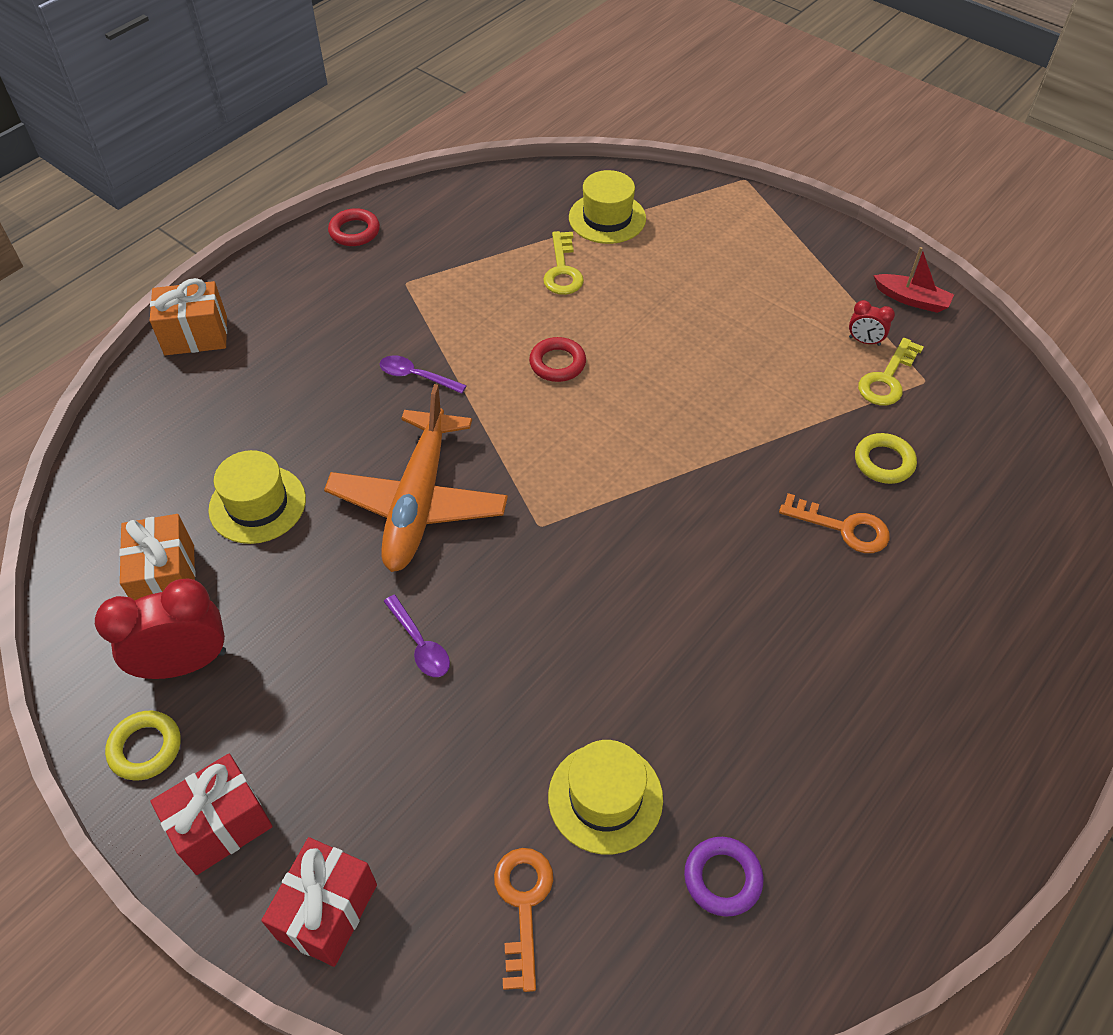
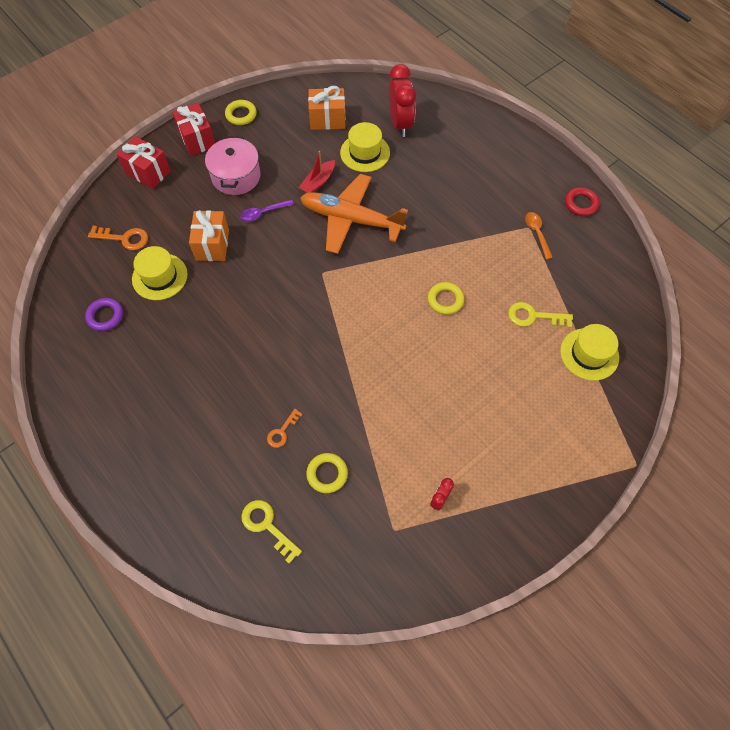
camera: 100 degrees right, 10 degrees up
red clock [95,578,226,679] -> red clock moved to [389,64,416,137]
orange gift [150,278,227,355] -> orange gift moved to [189,210,229,261]
purple spoon [380,355,467,394] -> none
red ring [529,337,586,382] -> yellow ring [428,282,464,315]
orange key [779,493,890,553] -> orange key [267,409,303,448], size x0.66
yellow key [858,338,924,405] -> yellow key moved to [241,500,302,564]
red boat [873,247,954,313] -> red boat moved to [299,151,335,193]
none -> pink pot [205,136,260,195]
none -> orange spoon [525,212,553,259]

